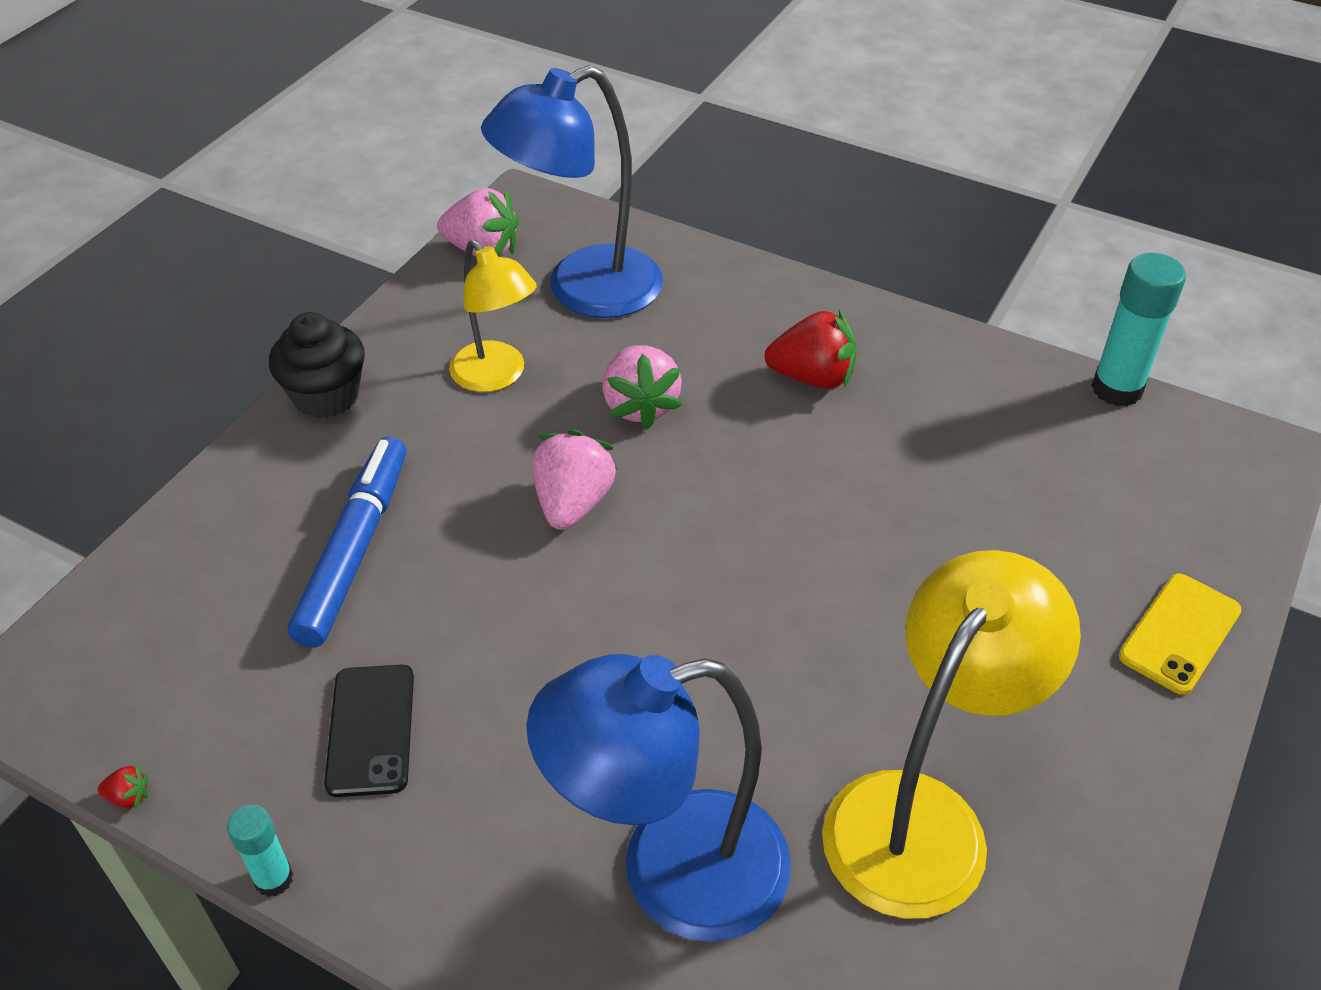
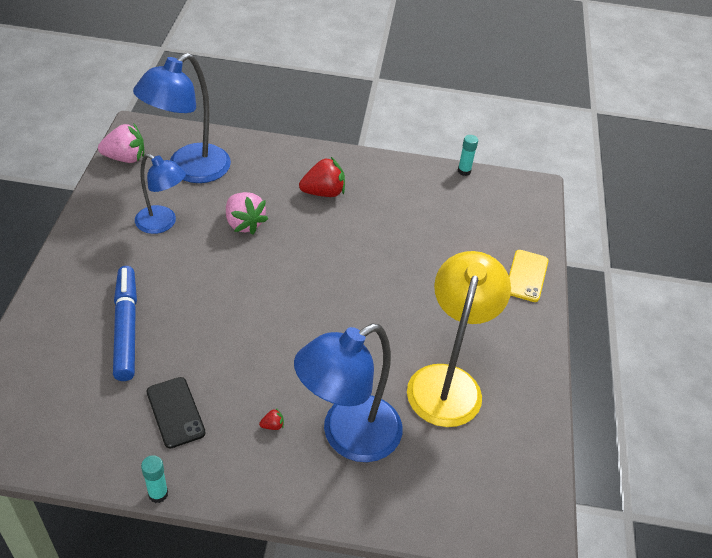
camera: 25 degrees left, 0 degrees up
red strawberry [98,764,148,809] -> red strawberry moved to [259,408,284,430]
black cupcake [269,312,365,418] -> none
yellow lamp [449,240,537,392] -> blue lamp [135,153,186,234]
pink strawberry [532,429,617,530] -> none
turquoise glue stick [1091,253,1186,406] -> turquoise glue stick [458,135,478,176], size x0.56

